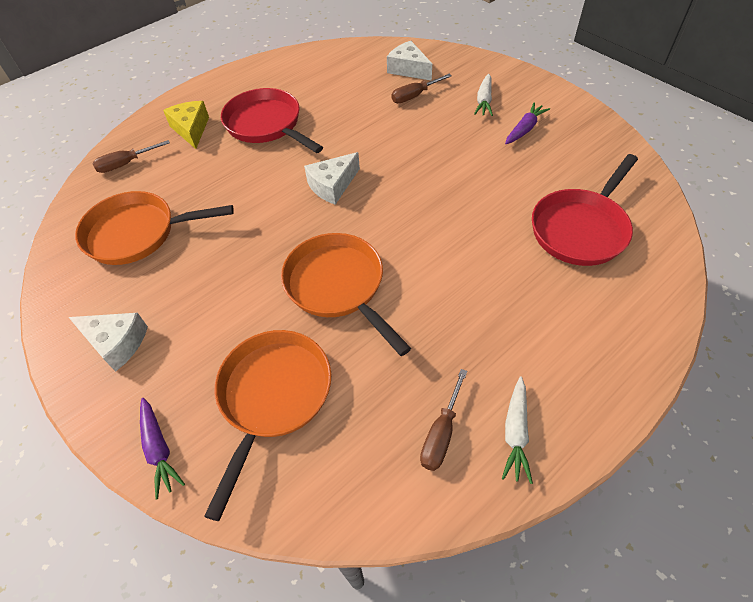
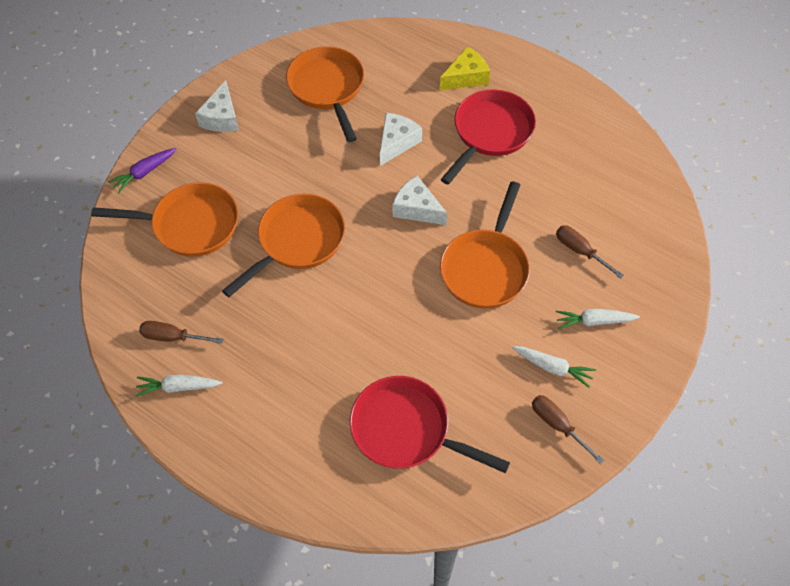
camera: 75 degrees right, 5 degrees up
brown screwdriver [92,140,170,173] -> brown screwdriver moved to [532,395,604,464]
white cheese [387,41,432,81] -> white cheese moved to [380,113,422,166]
purple carrot [505,102,550,144] -> white carrot [512,346,596,388]
none -> orange pan [440,181,530,309]

